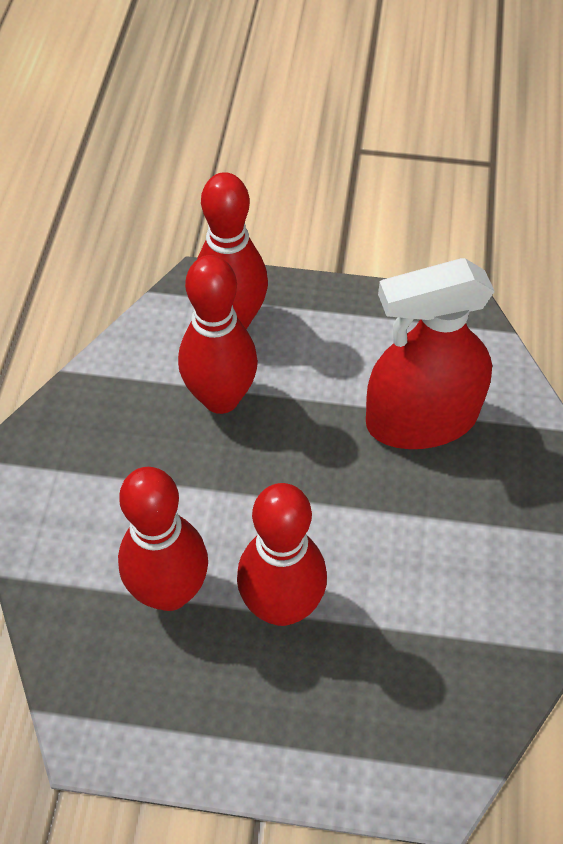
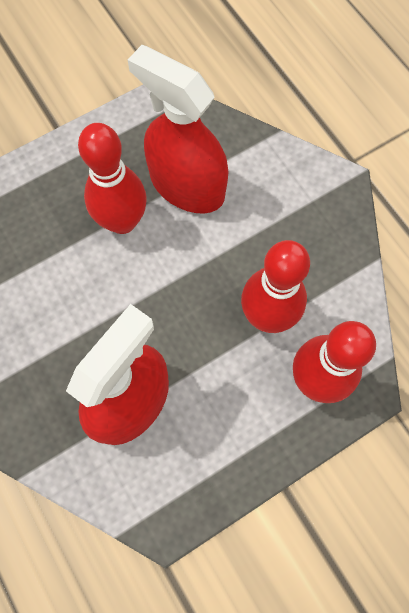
camera: 140 degrees right, 15 degrees up
red bowling pin [118,467,208,611] -> red spray bottle [128,45,228,214]

